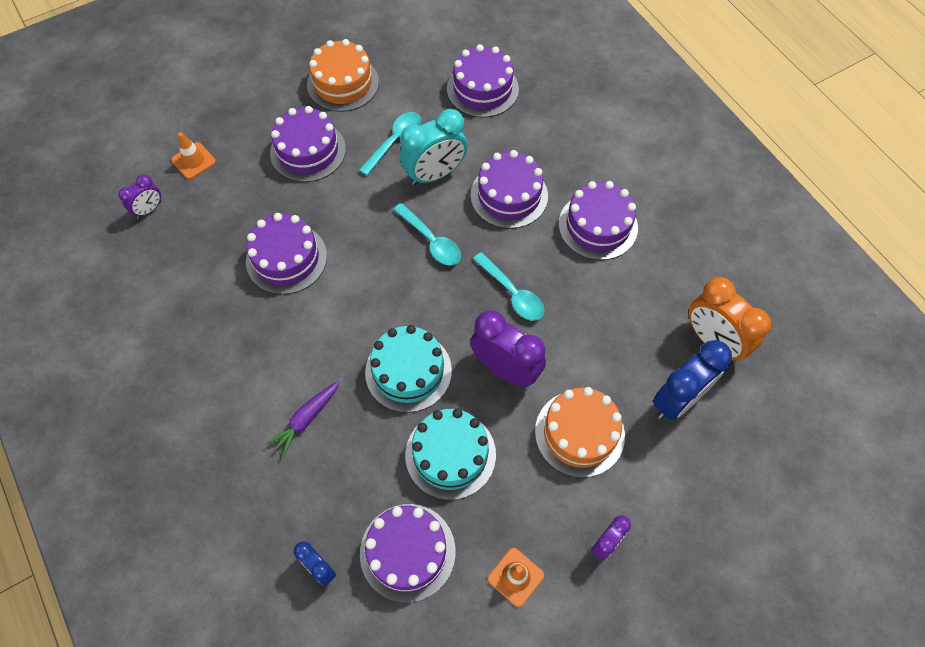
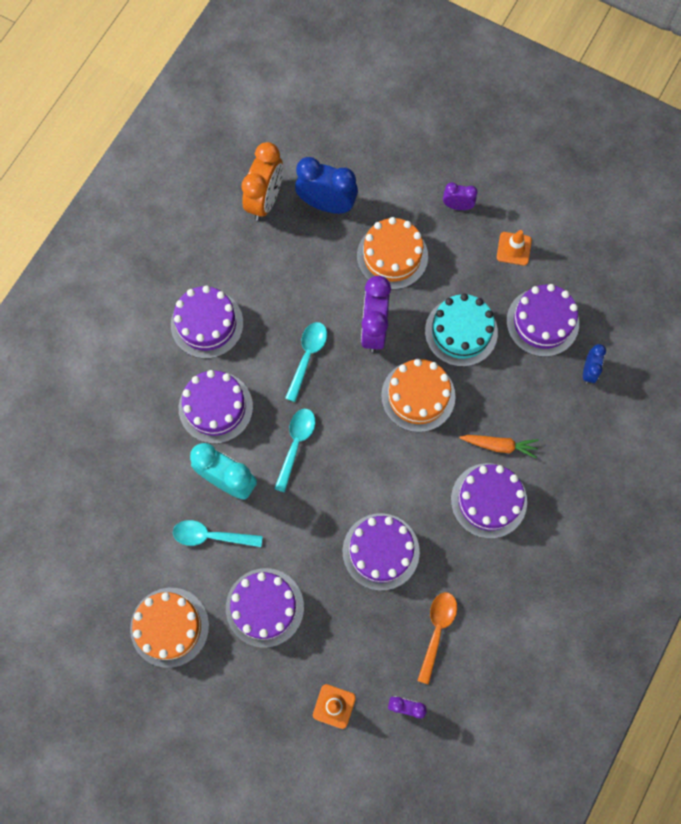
camera: 120 degrees left, 10 degrees up
purple carrot [266,381,340,457] -> orange carrot [459,435,539,458]
turquoise cake [365,325,452,413] -> orange cake [381,359,456,432]
purple cake [447,44,519,118] -> purple cake moved to [451,463,527,539]
none -> orange spoon [417,592,457,684]

